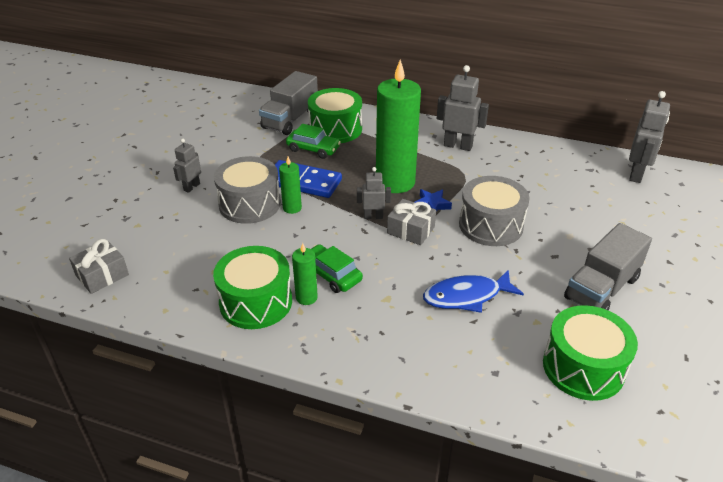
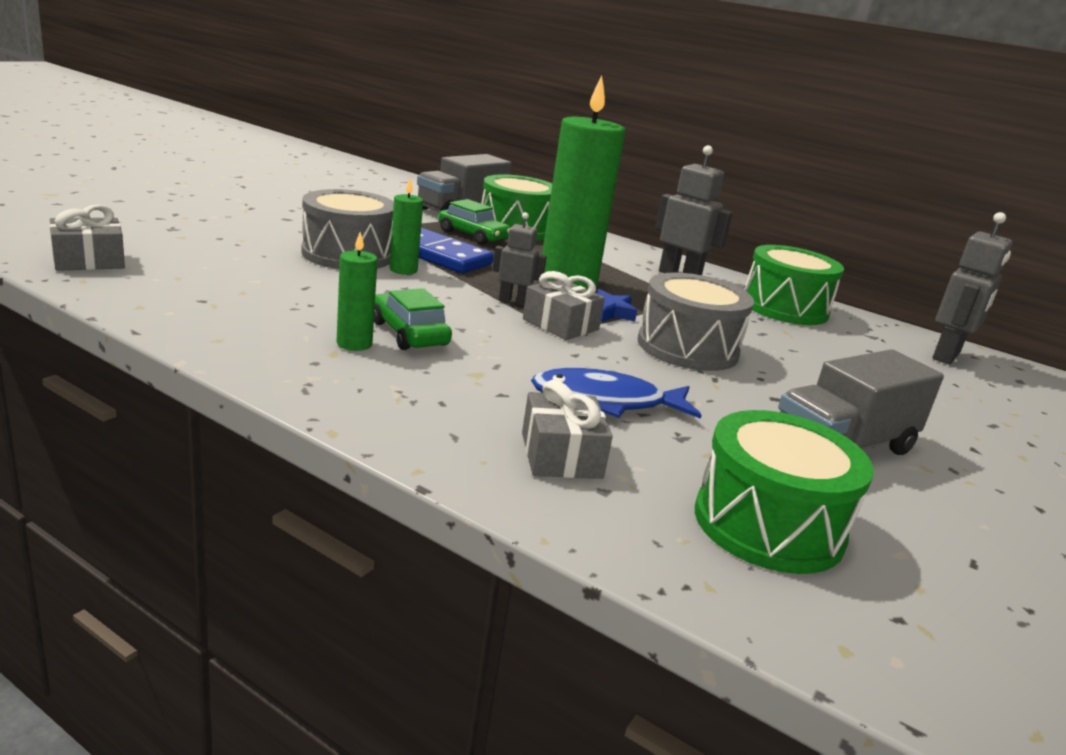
camera: 10 degrees right, 15 degrees down
grey robot [173,139,201,193] -> none
green drum [213,246,292,329] -> green drum moved to [745,245,844,325]
none -> grey gift [522,380,613,479]

